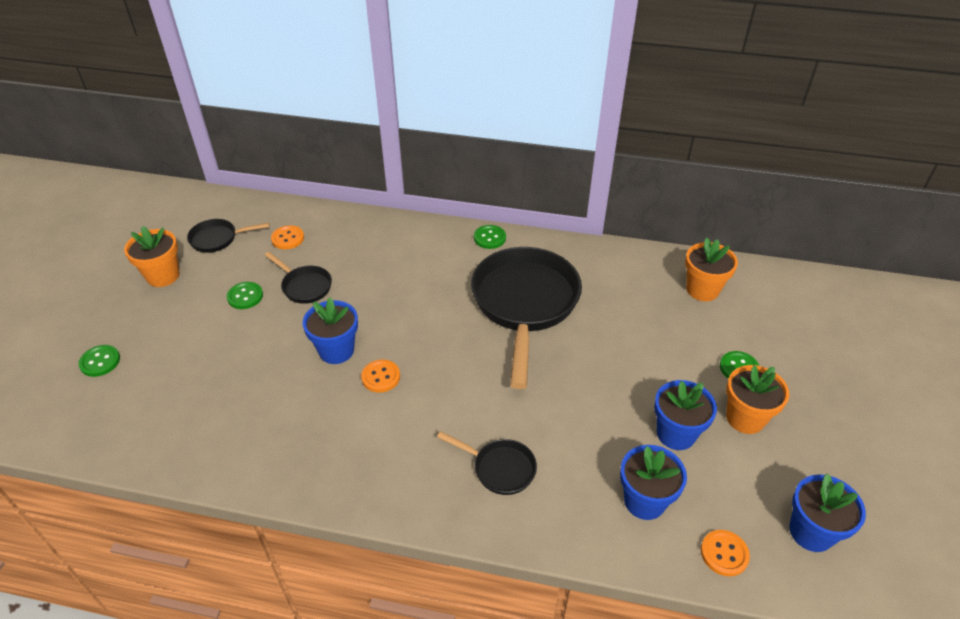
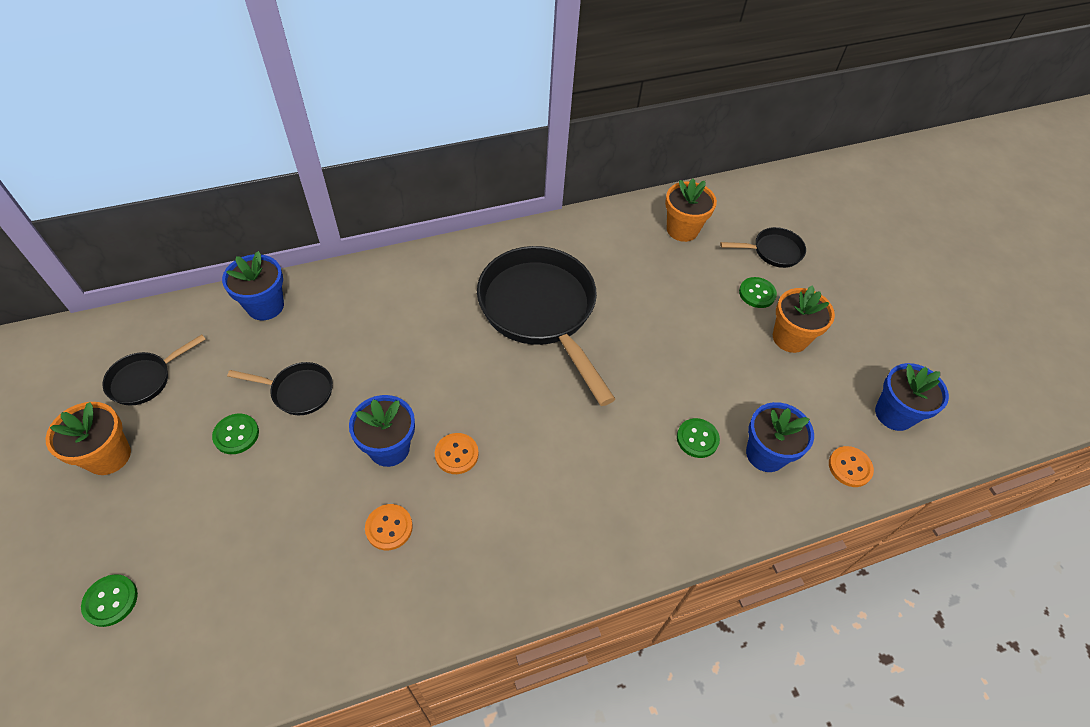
camera: 35 degrees left, 10 degrees up
orange button [271,225,304,249] -> orange button moved to [365,504,413,550]
black pan [437,431,537,495] -> black pan moved to [720,227,806,268]
green button [474,225,506,249] -> green button moved to [677,418,720,458]
blue flower pot [654,380,717,450] -> blue flower pot moved to [222,251,284,320]

